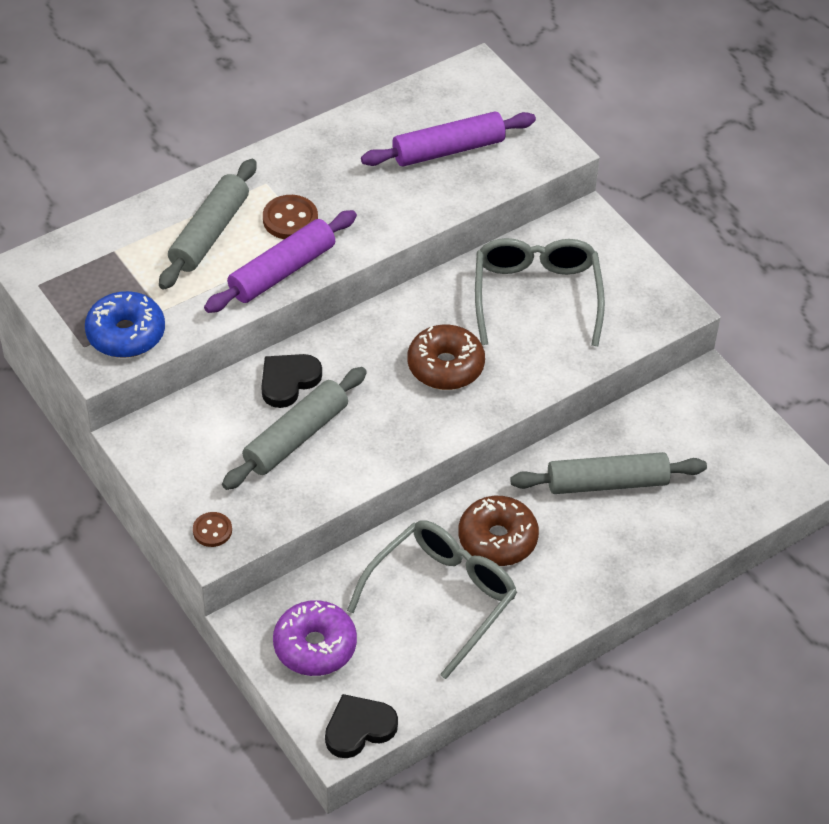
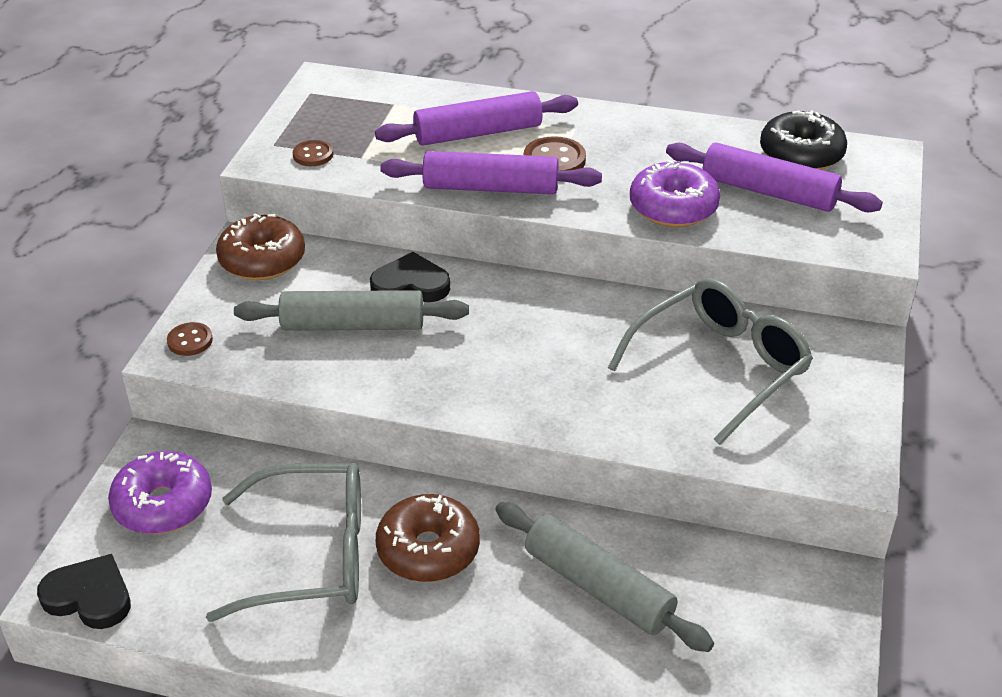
camera: 50 degrees right, 10 degrees down
blue donut [85,291,165,358] -> brown button [293,140,333,166]
grey rolling pin [159,159,257,290] -> purple rolling pin [375,91,578,146]
brown donut [408,325,485,390] -> brown donut moved to [216,214,305,280]
none -> purple donut [630,160,720,227]
none -> black donut [760,110,847,170]

